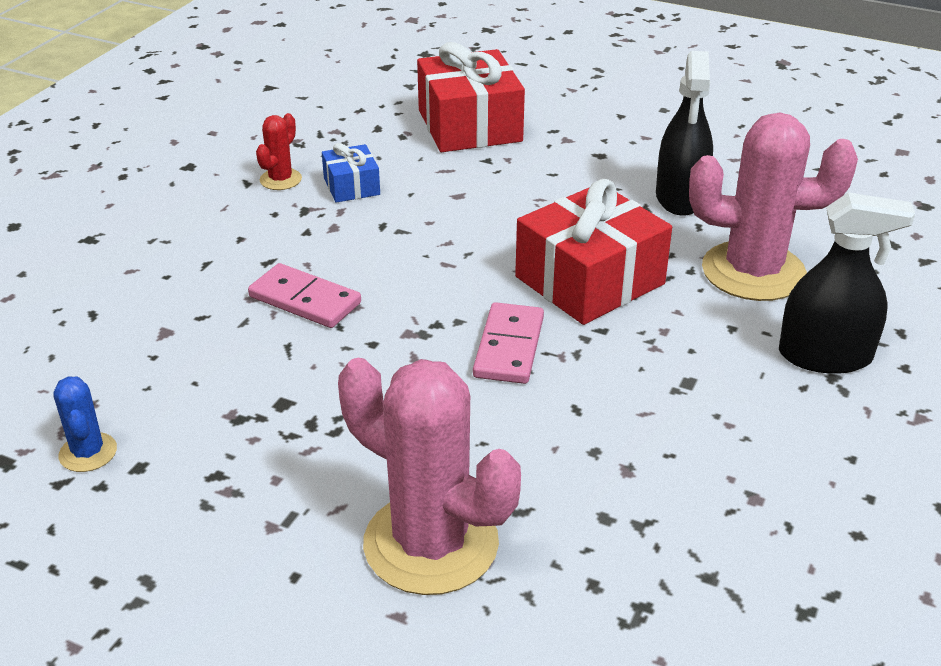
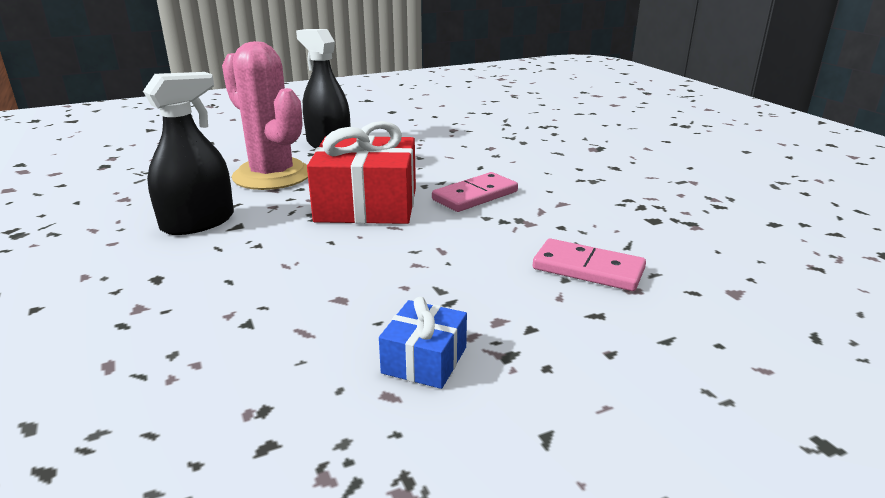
camera: 140 degrees left, 10 degrees down
blue cactus [53,376,117,472] -> none
pink domino [248,263,361,328] -> pink domino turned 45 degrees counterclockwise [533,239,646,291]
red cactus [256,113,302,190] -> none
pink cactus [338,358,521,595] -> none
red gift [417,42,525,152] -> none

